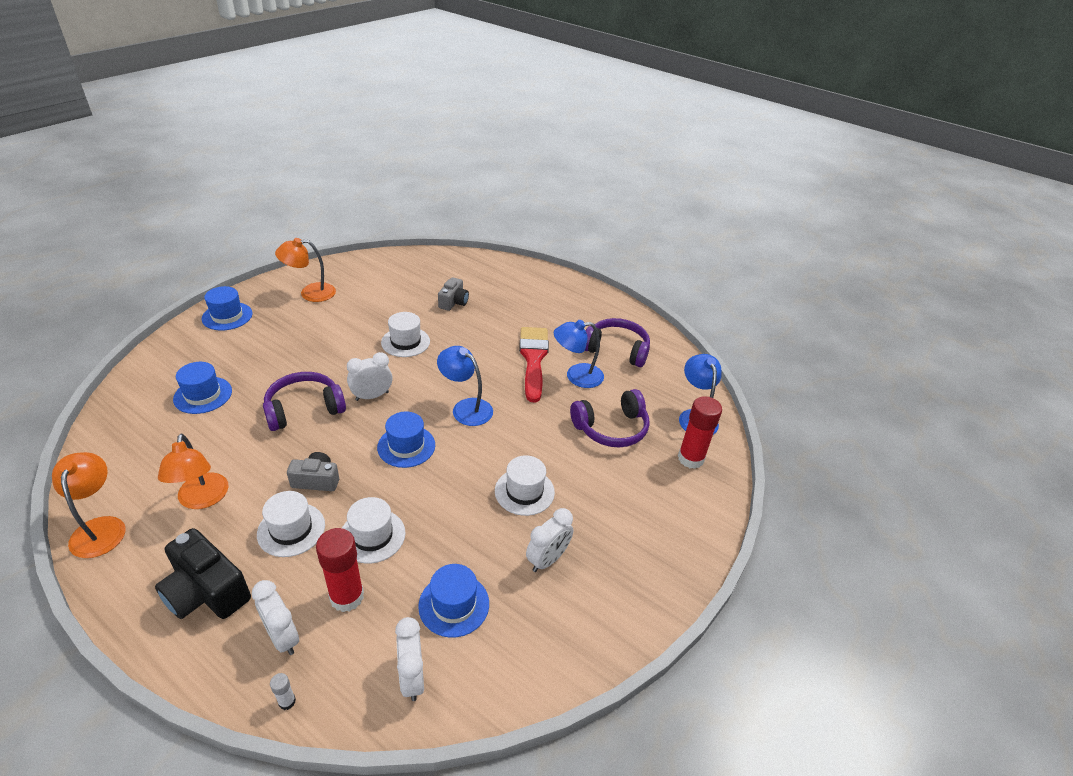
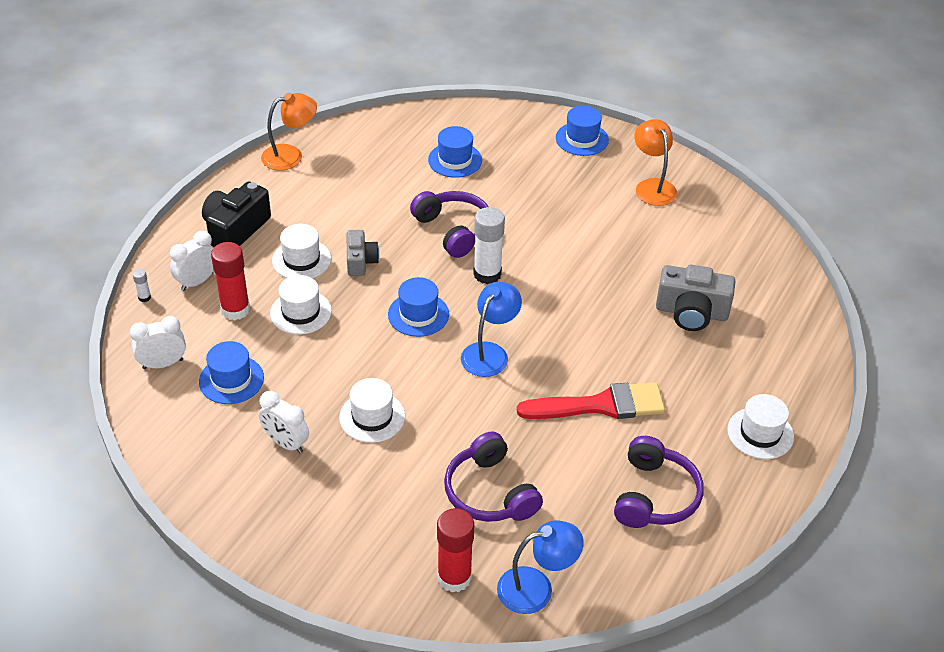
camera: 85 degrees right, 5 degrees up
orange lamp [158,434,229,509] -> none
white clock [347,352,393,401] -> white glue stick [473,207,505,284]
white hat [381,312,430,357] -> white hat moved to [727,394,794,459]
grey camera [438,277,469,311] -> grey camera [656,265,736,331], size x1.61
blue lamp [554,320,604,388] -> none

